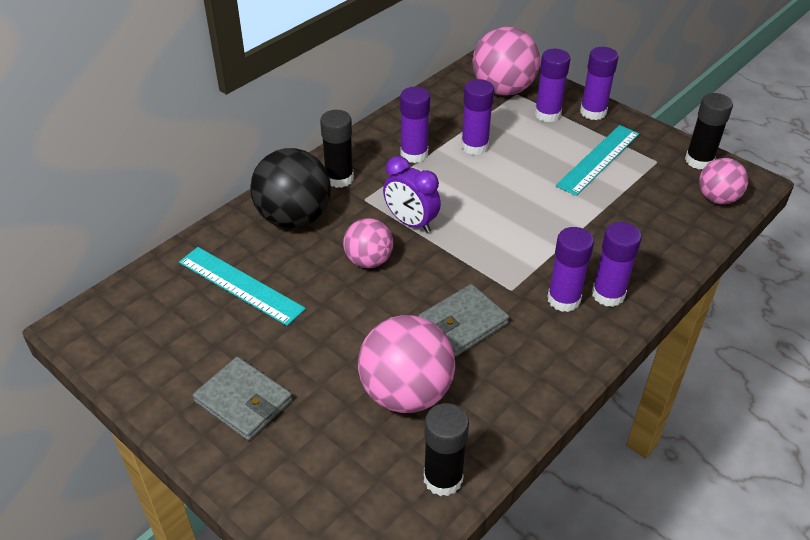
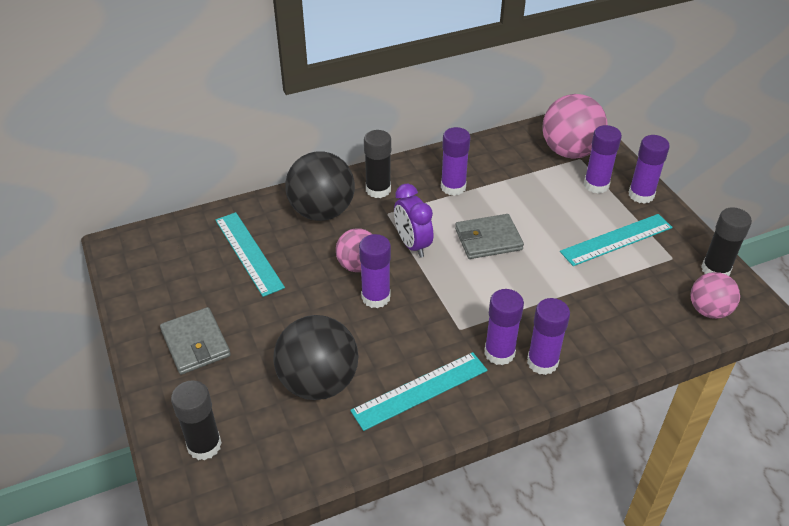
camera: 25 degrees right, 0 degrees up
pink ball [358,315,455,413] -> black ball [273,315,358,400]
grey wallet [418,284,509,357] -> grey wallet moved to [455,214,524,259]
black glue stick [424,403,469,496] -> black glue stick moved to [171,380,222,460]
purple glue stick [461,79,494,155] -> purple glue stick moved to [359,234,391,308]
none -> turquoise ruler [350,352,487,431]

